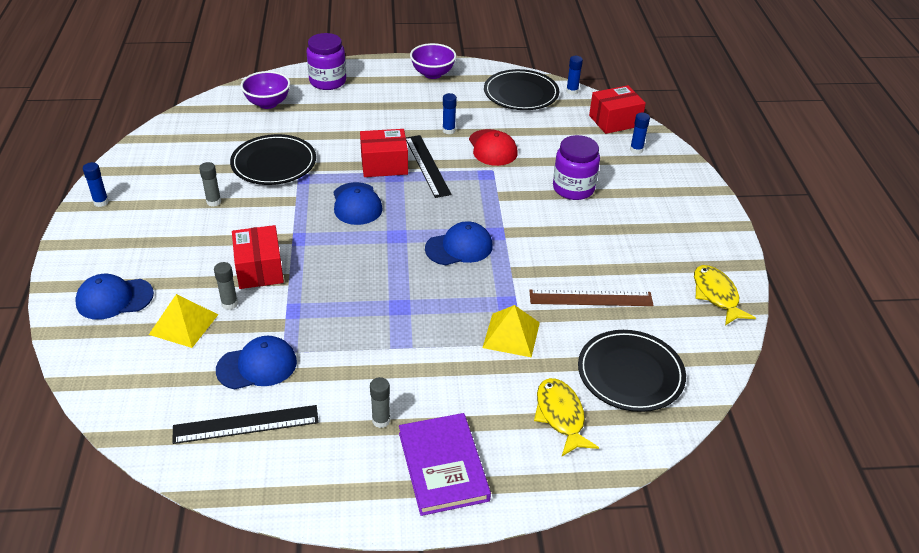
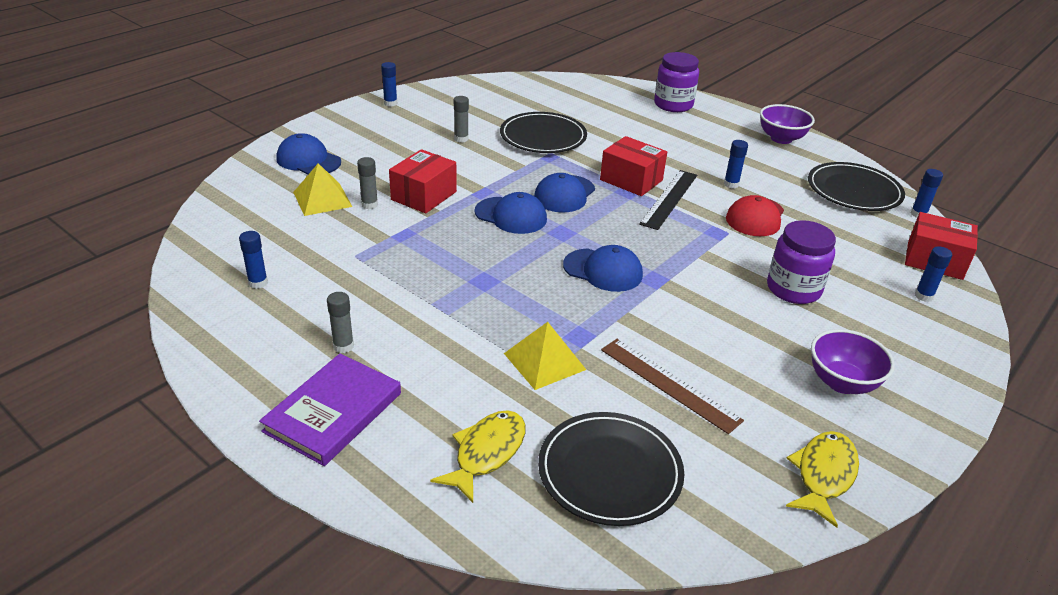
camera: 45 degrees right, 5 degrees down
black ruler [172,405,319,444] -> blue glue stick [239,231,268,289]
blue cap [216,336,297,390] -> blue cap moved to [475,192,547,234]
purple bowl [241,71,290,109] -> purple bowl moved to [811,329,895,394]

